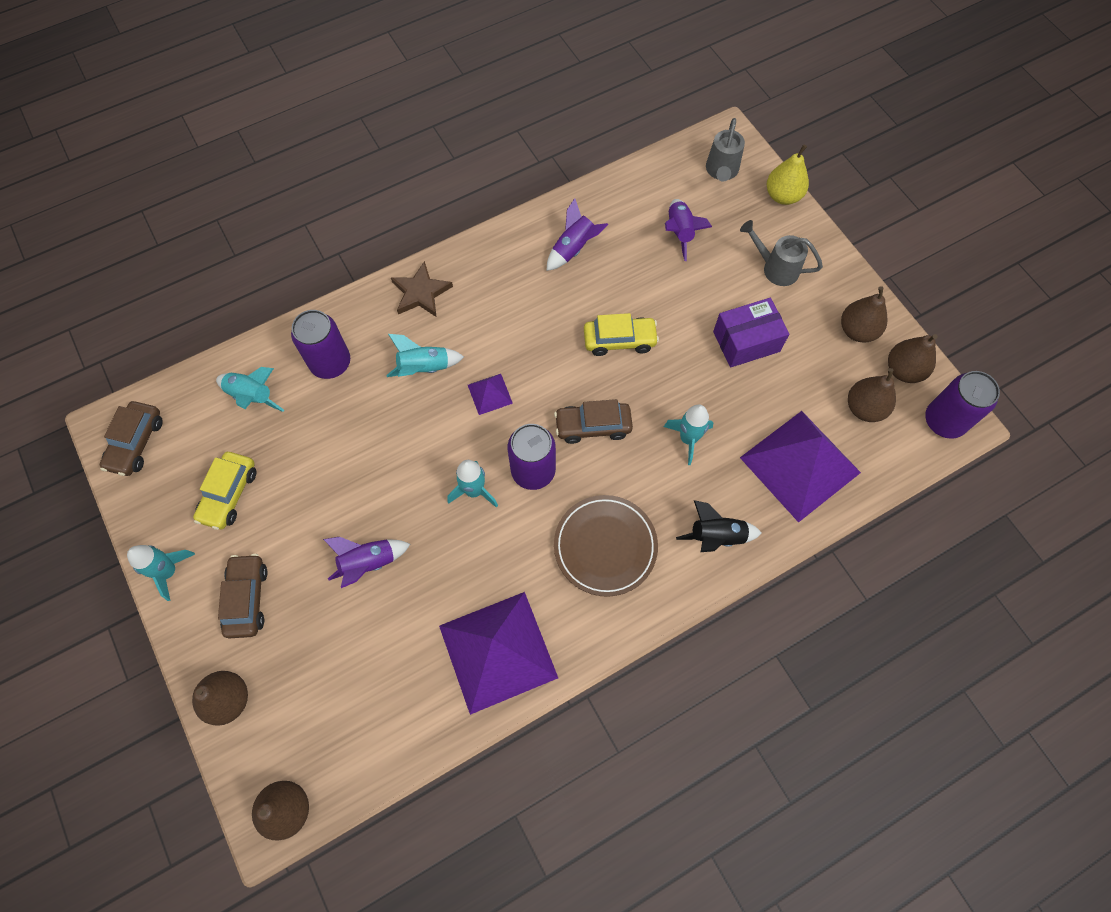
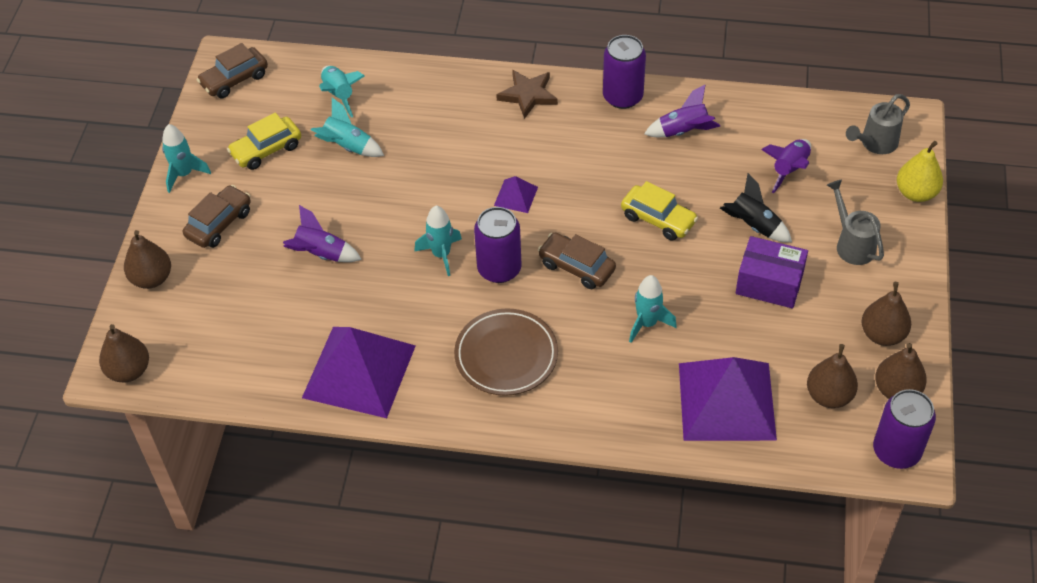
camera: 40 degrees right, 15 degrees down
purple can [291,310,350,379] -> purple can moved to [603,35,646,109]
turquoise rocket [386,334,464,377] -> turquoise rocket moved to [311,98,384,157]
black rocket [676,500,762,552] -> black rocket moved to [720,173,792,242]

